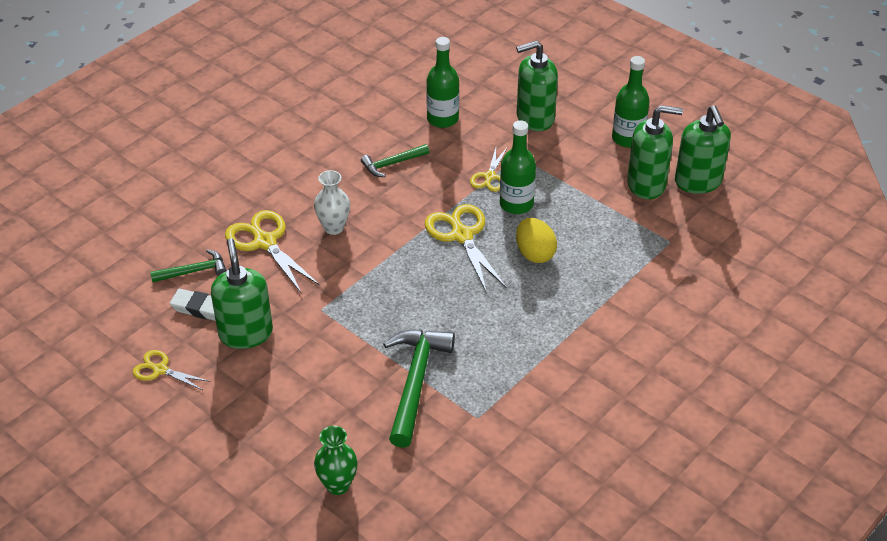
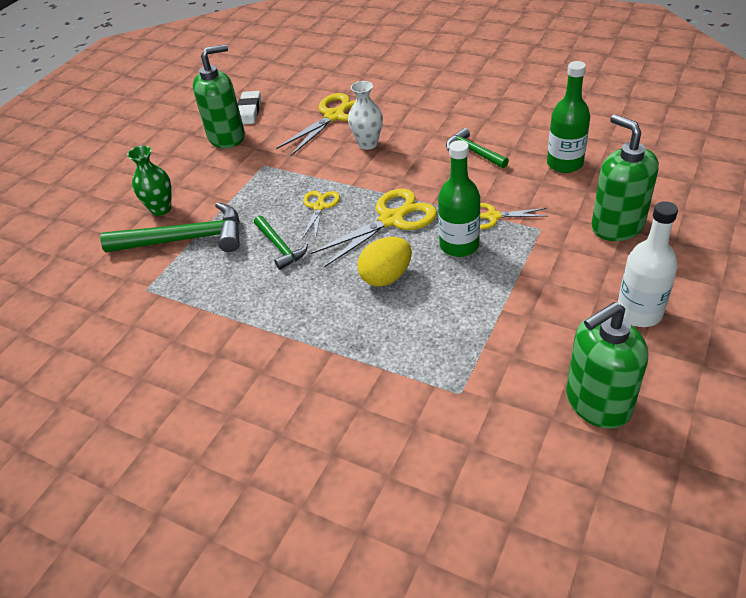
camera: 80 degrees right, 0 degrees up
yellow scissors [133,350,210,390] -> yellow scissors moved to [302,191,340,240]
green hammer [150,249,227,282] -> green hammer moved to [254,215,308,270]
green vase [314,426,358,495] -> green vase moved to [127,146,172,216]
green bottle [612,56,650,148] -> white bottle [618,201,678,327]
green soap dispenser [627,105,683,199] -> none

